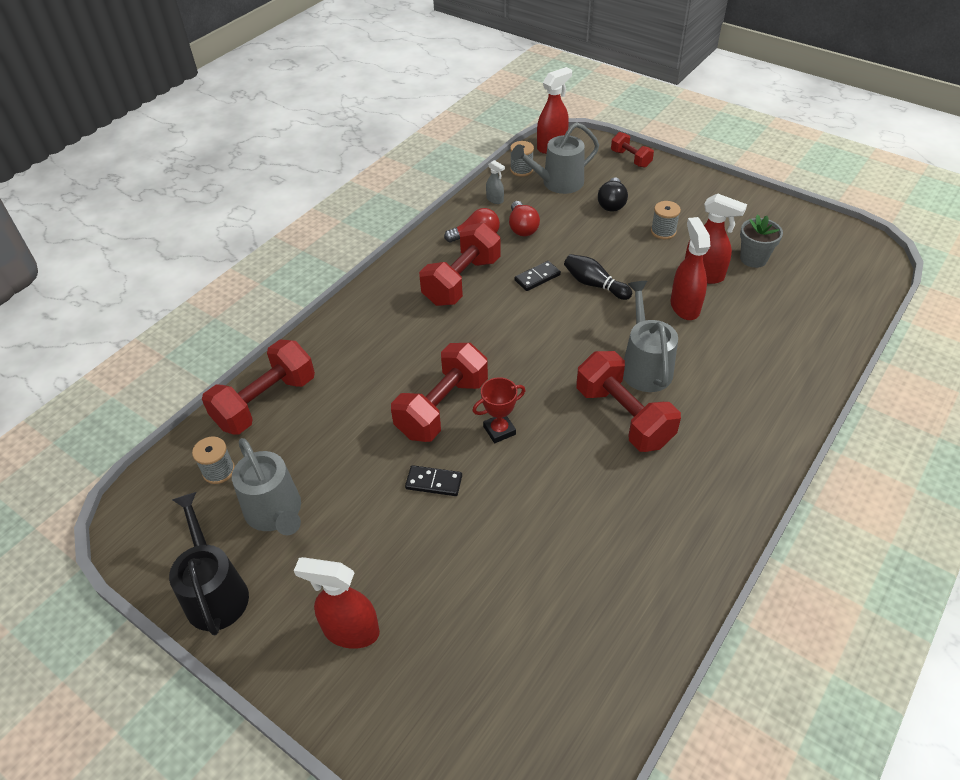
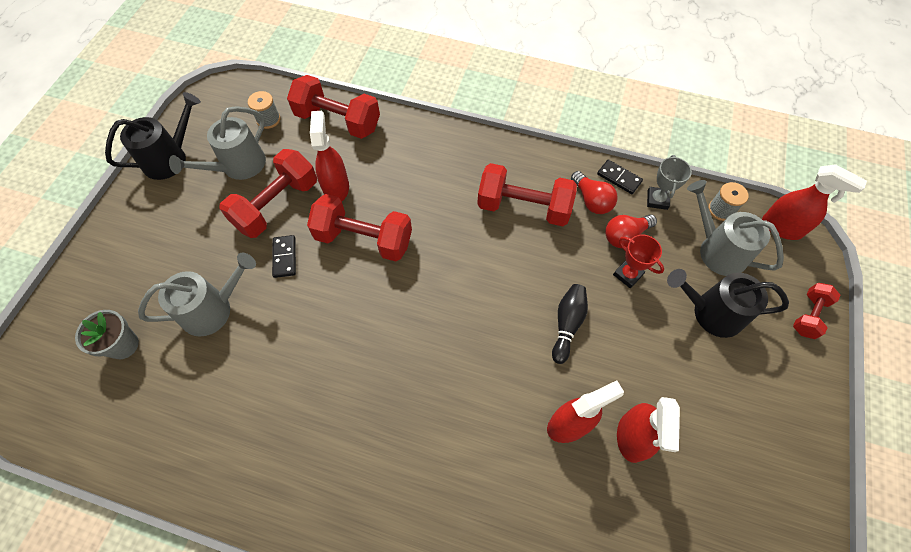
camera: 70 degrees right, 15 degrees up
red spray bottle [294,557,380,649] -> red spray bottle moved to [310,111,349,201]
red trophy [473,377,525,443] -> red trophy moved to [613,235,664,288]
grey spray bottle [486,160,505,204] -> grey trophy [647,155,692,210]
black domino [514,261,561,291] -> black domino moved to [597,159,643,194]
red dumbbell [577,351,681,452] -> red dumbbell moved to [219,149,317,238]
black light bulb [598,177,628,212] -> black watering can [667,269,789,338]
grey watering can [623,281,678,392] -> grey watering can moved to [138,253,256,337]
grey spool [651,201,681,239] -> none
grey flower pot [740,215,783,268] -> grey flower pot moved to [75,310,139,359]

